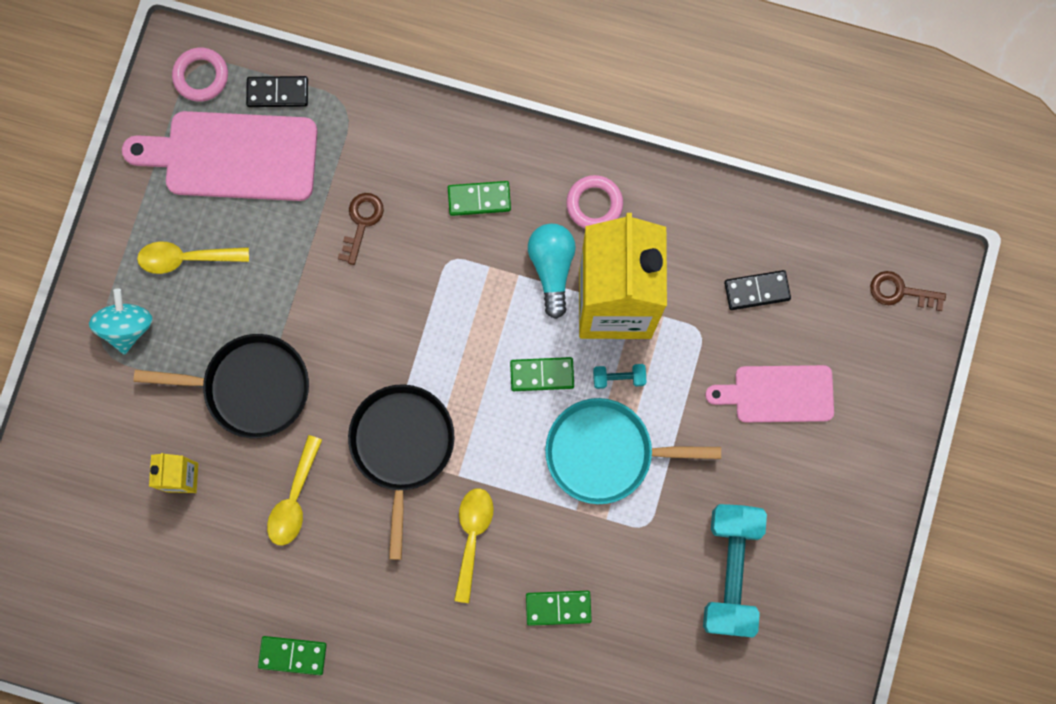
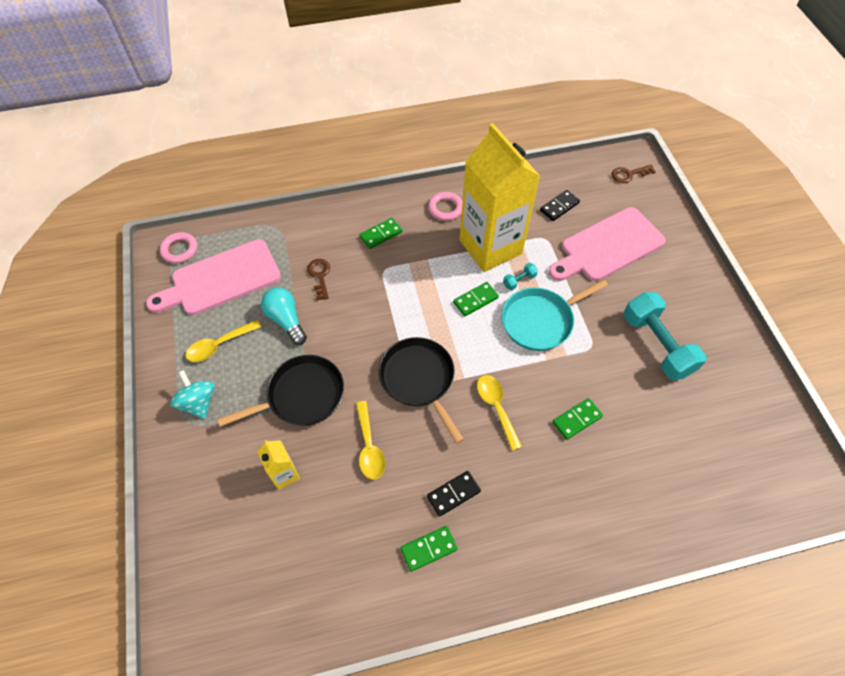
camera: 30 degrees left, 20 degrees down
black domino [246,76,308,107] -> black domino moved to [427,471,481,517]
turquoise light bulb [528,223,576,319] -> turquoise light bulb moved to [261,288,307,345]
pink cutting board [705,365,834,422] -> pink cutting board [549,207,666,281], size x1.55

